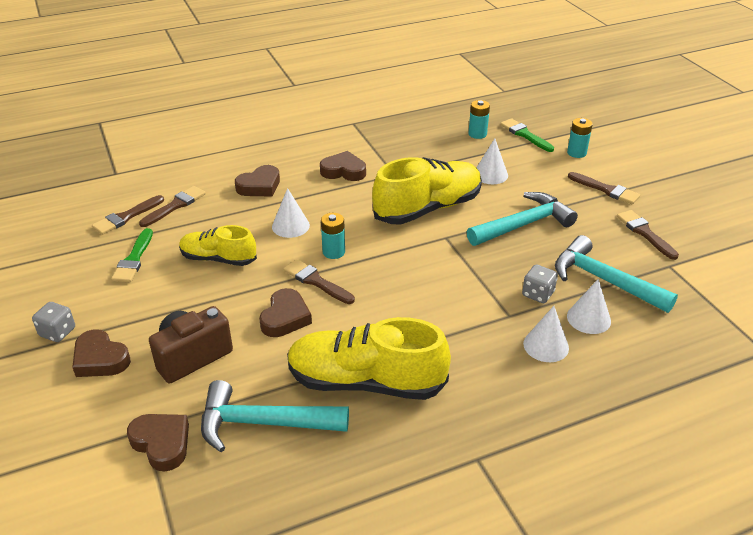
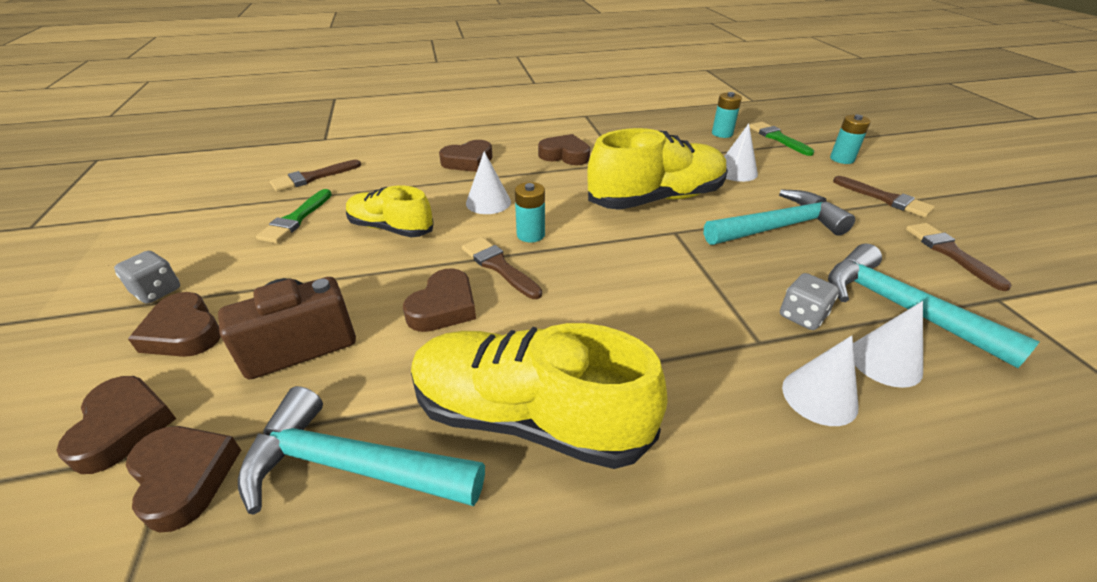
camera: 10 degrees right, 0 degrees up
brown brush [139,186,206,227] -> none
none -> brown heart [56,376,176,474]

